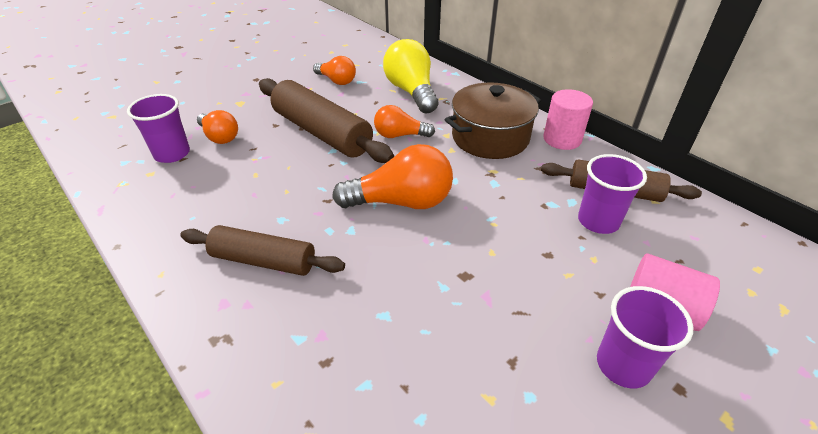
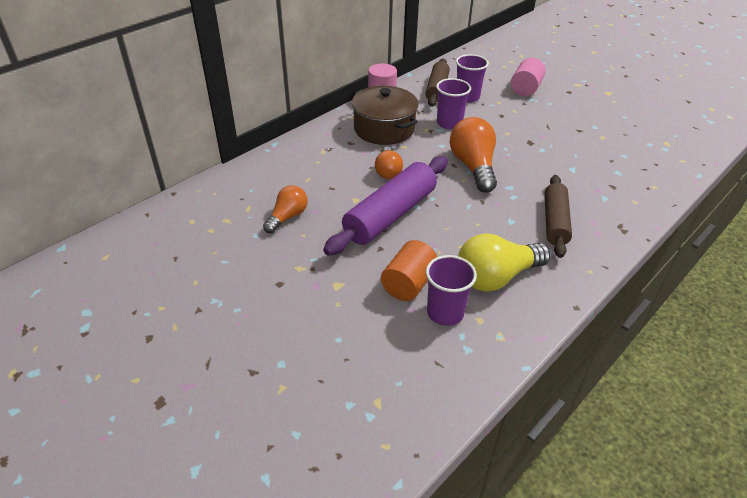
camera: 95 degrees left, 0 degrees up
orange light bulb [197,110,238,144] -> orange cylinder [381,240,437,301]
brown rolling pin [259,78,394,163] -> purple rolling pin [323,156,448,256]
yellow light bulb [383,39,438,113] -> yellow light bulb moved to [458,233,551,292]
purple cup [597,286,693,388] -> purple cup moved to [436,78,471,129]

